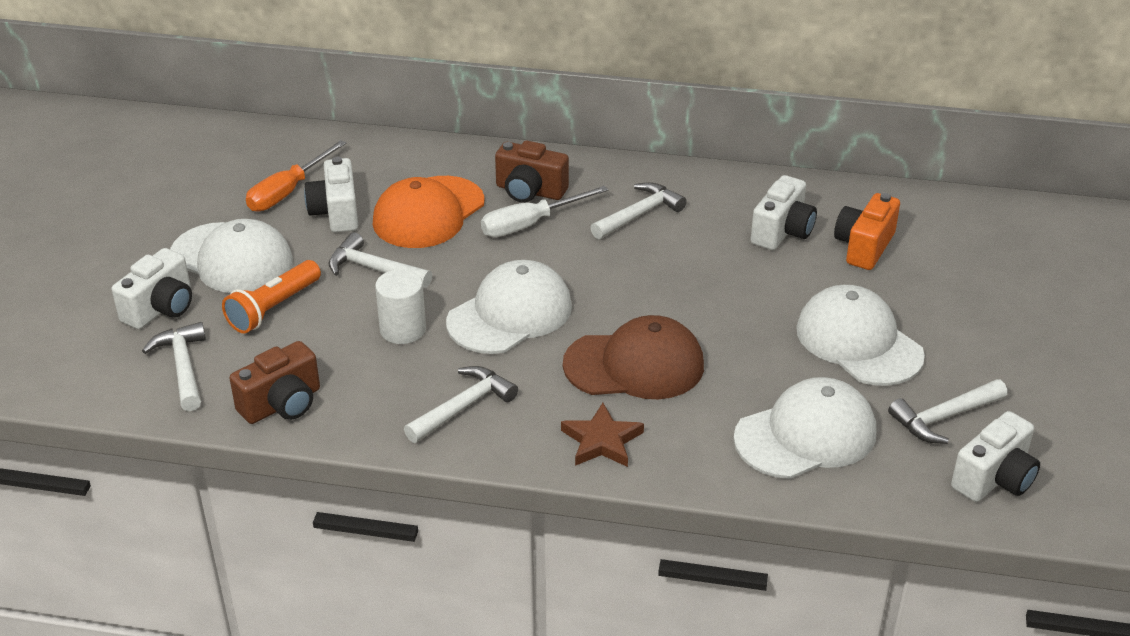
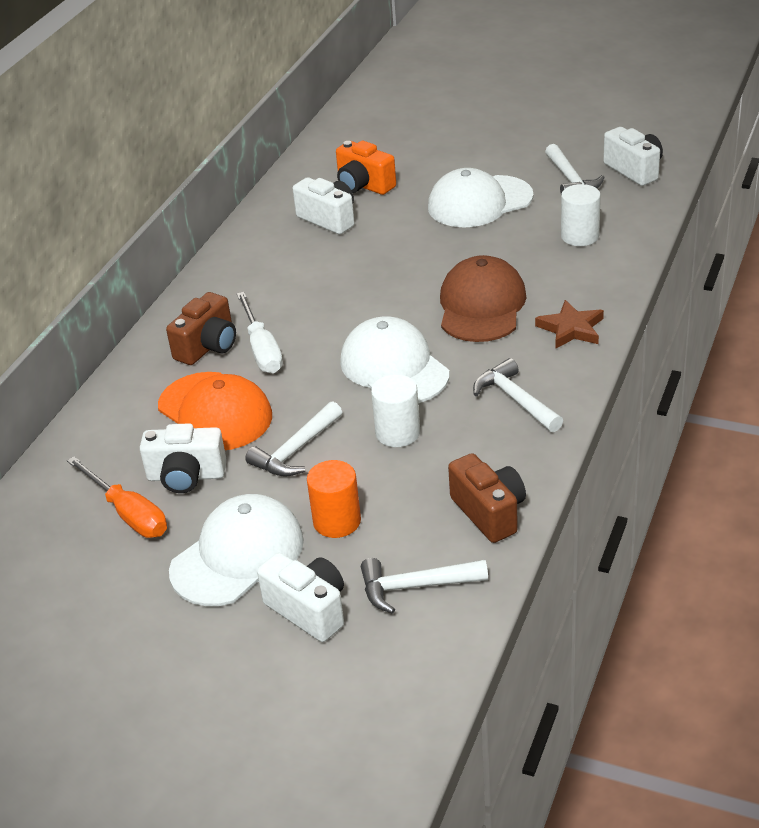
camera: 75 degrees left, 0 degrees up
orange flashlight [222,260,321,333] -> orange cylinder [307,460,361,538]
white hammer [590,182,687,239] -> none
white cap [734,377,876,479] -> white cylinder [561,184,601,246]

